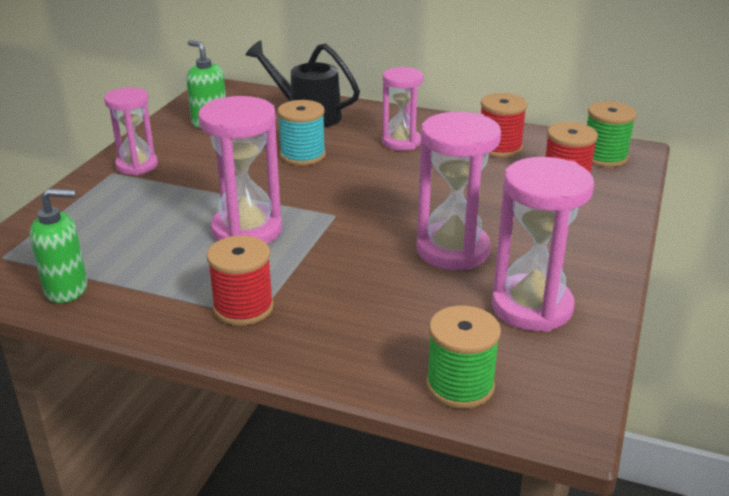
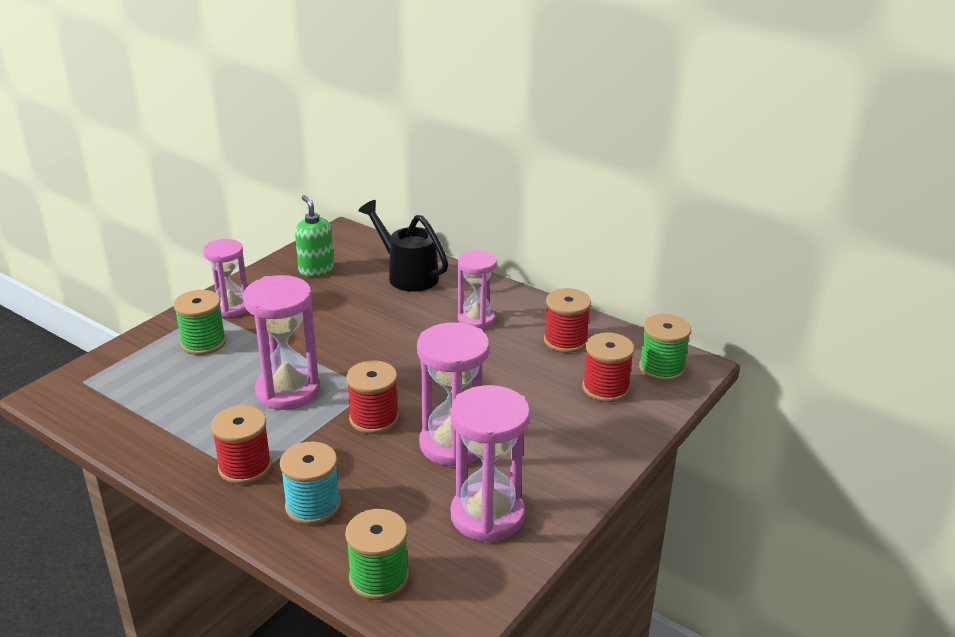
camera: 15 degrees right, 0 degrees up
green soap dispenser [30,188,87,303] -> none
turquoise spool [278,100,326,166] -> turquoise spool moved to [280,442,341,525]
none -> green spool [174,290,226,355]
none -> red spool [346,360,399,434]

